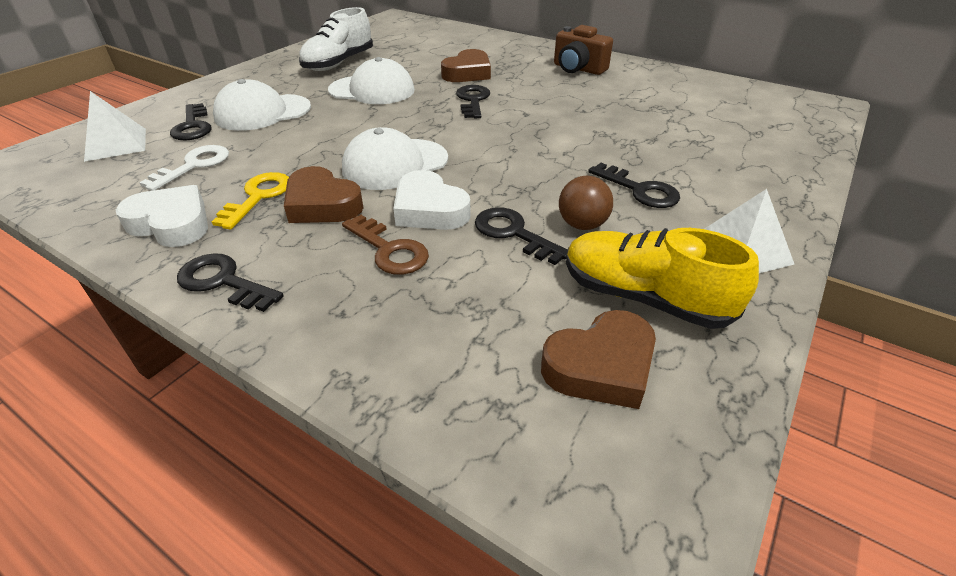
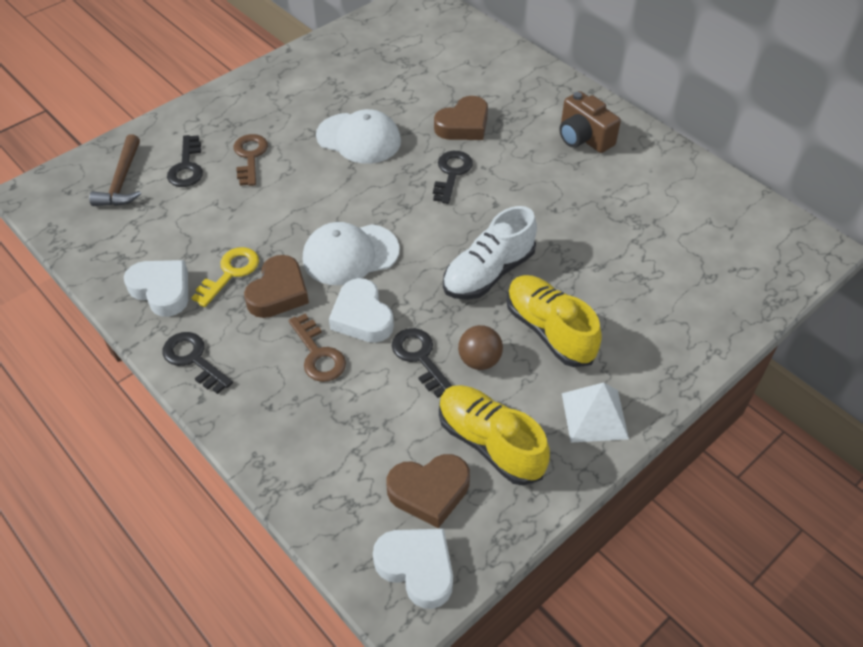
camera: 15 degrees right, 10 degrees up
white pyramid [84,91,146,162] -> brown hammer [89,134,141,206]
white key [139,145,229,191] -> none
white cap [213,79,311,131] -> brown key [234,134,268,186]
brown heart [284,166,364,223] -> brown heart turned 120 degrees counterclockwise [244,255,309,318]
white shoe [299,7,373,71] -> white shoe moved to [443,206,537,300]
black key [588,163,680,208] -> yellow shoe [507,275,602,367]
none -> white heart [373,529,453,609]

